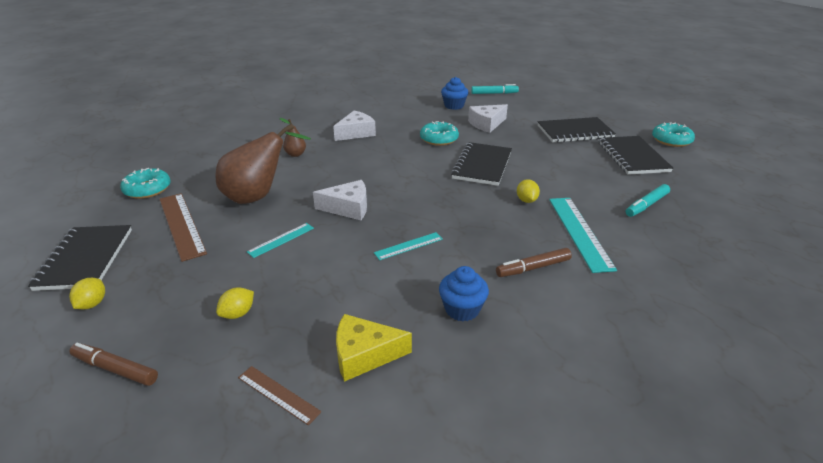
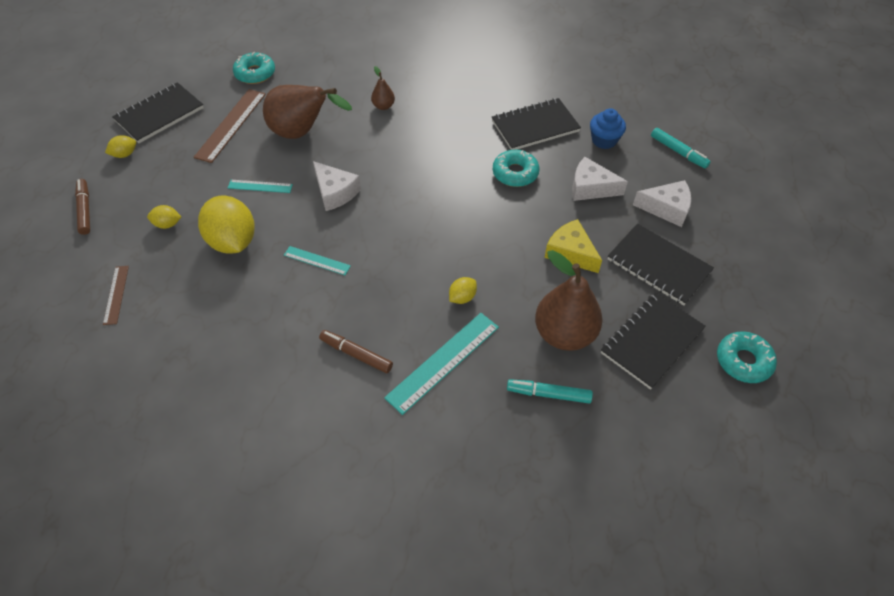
camera: 50 degrees right, 20 degrees up
white cheese [333,111,376,141] -> white cheese moved to [633,180,691,227]
yellow cheese [336,314,412,382] -> yellow cheese moved to [544,219,602,273]
blue cupcake [439,266,489,321] -> none
black notebook [451,142,512,186] -> black notebook moved to [492,98,581,150]
none -> yellow lemon [198,195,255,254]
none -> brown pear [535,250,603,351]

